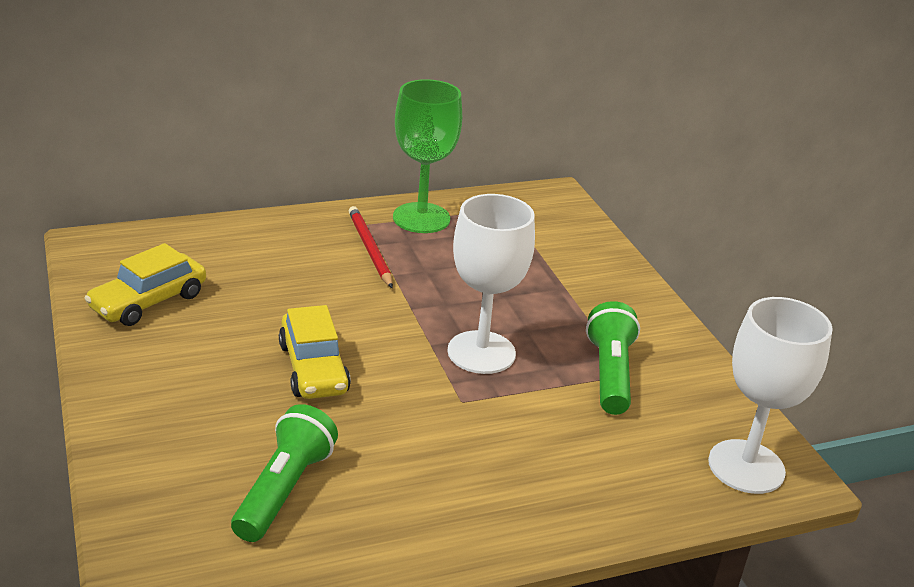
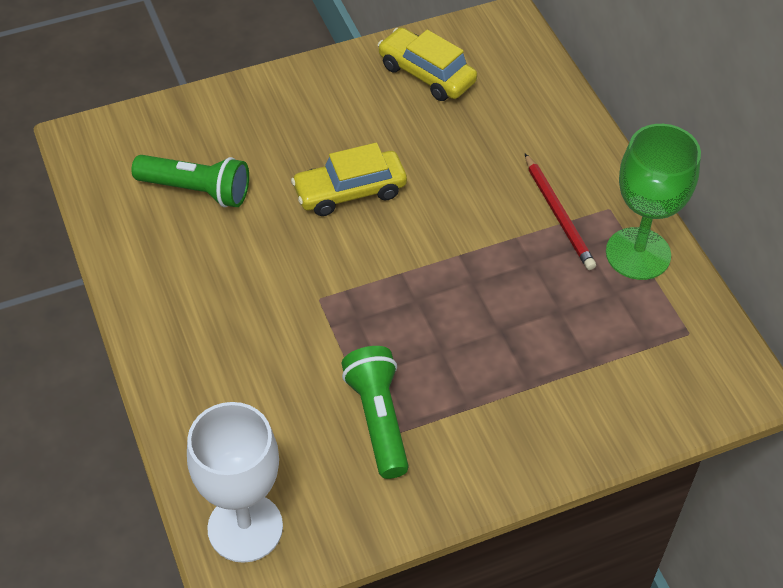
camera: 90 degrees right, 20 degrees up
red pencil [349,206,393,288] -> red pencil turned 90 degrees clockwise [525,154,596,270]
white goblet [447,194,535,374] -> none
green flashlight [586,301,640,415] -> green flashlight turned 105 degrees counterclockwise [341,346,409,479]

